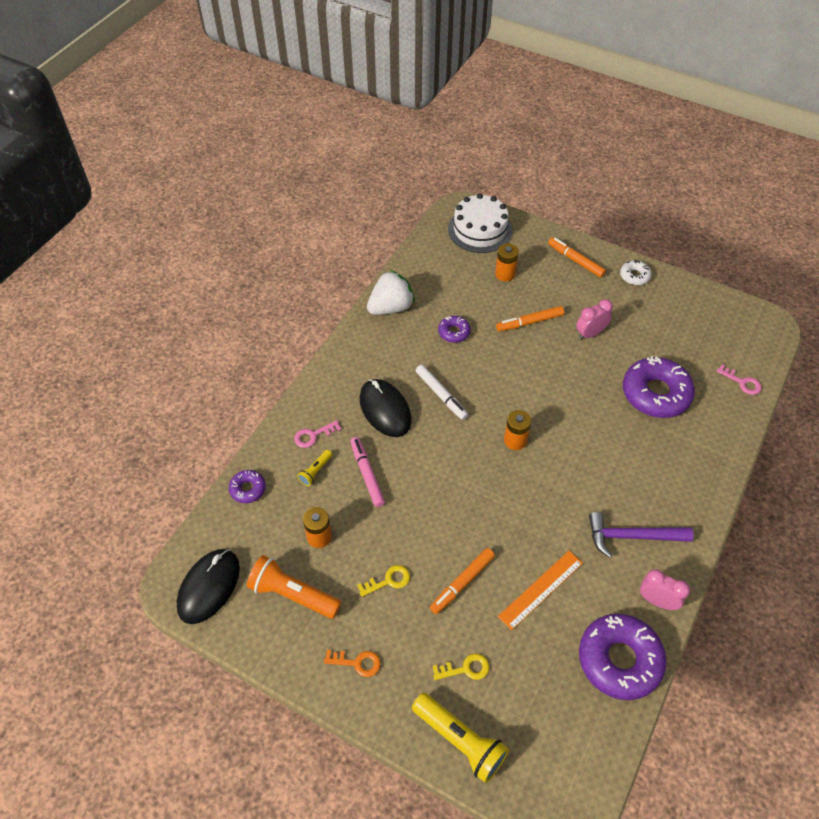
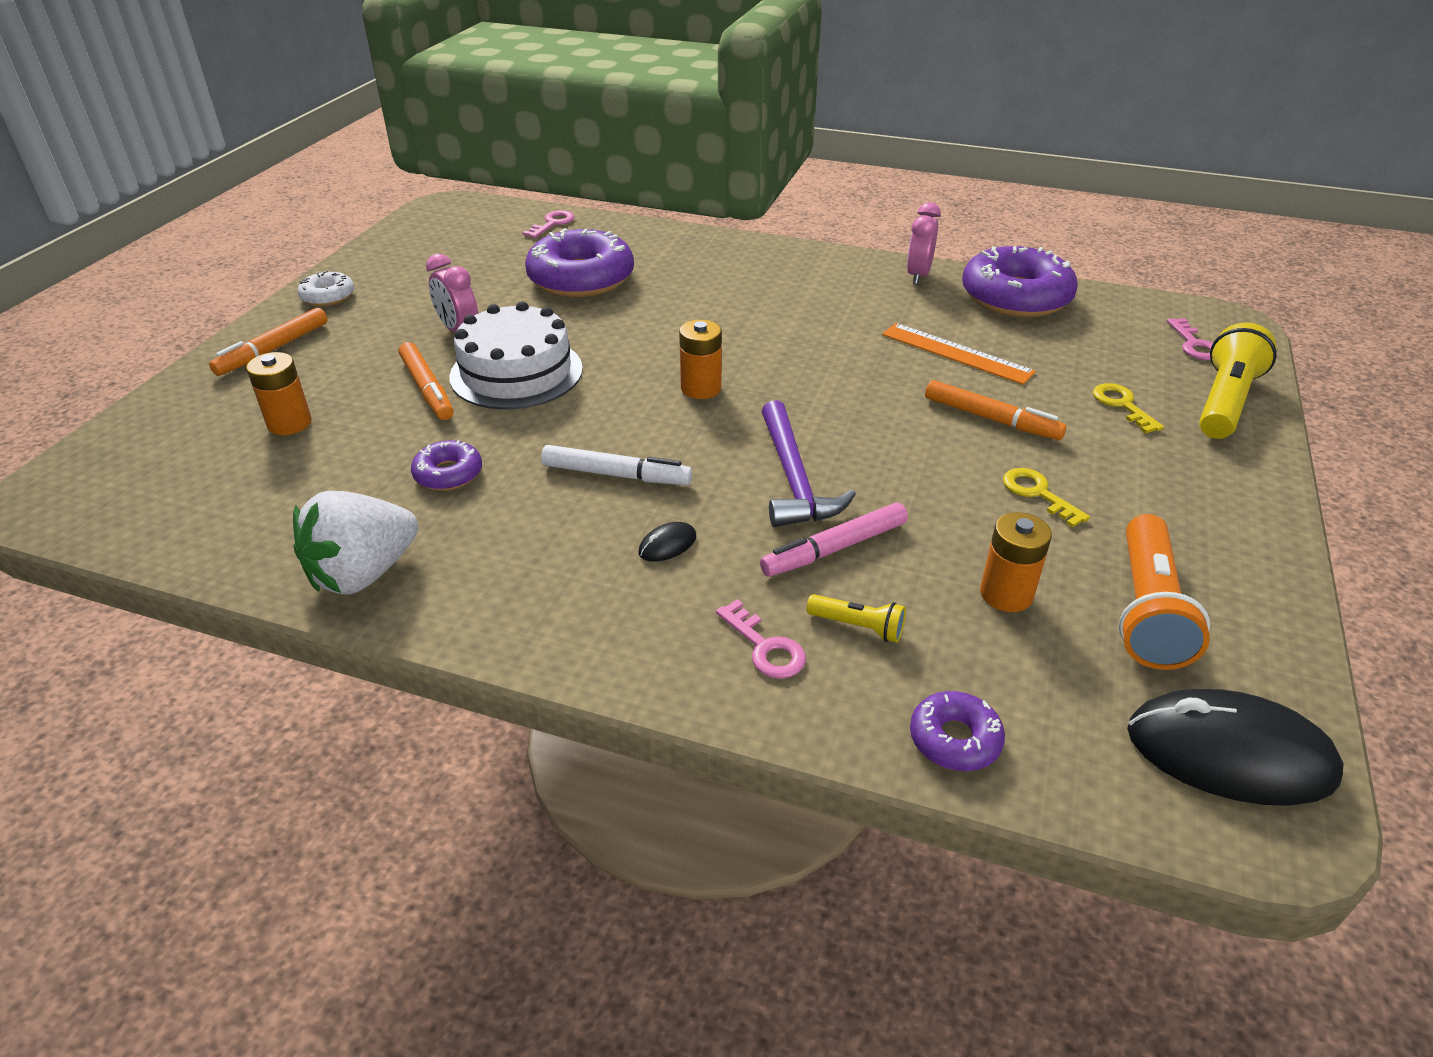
camera: 100 degrees left, 15 degrees down
orange key [324,650,381,677] -> none
black mouse [360,379,412,437] -> black mouse [639,522,696,562], size x0.41
white strawberry [367,270,415,315] -> white strawberry turned 90 degrees counterclockwise [293,491,418,594]
white marker [415,365,468,420] -> white marker turned 60 degrees clockwise [541,445,692,485]
white cake [448,193,512,253] -> white cake moved to [449,301,583,410]
purple hammer [589,512,694,558] -> purple hammer moved to [762,400,856,527]
none -> pink key [1167,318,1213,360]

